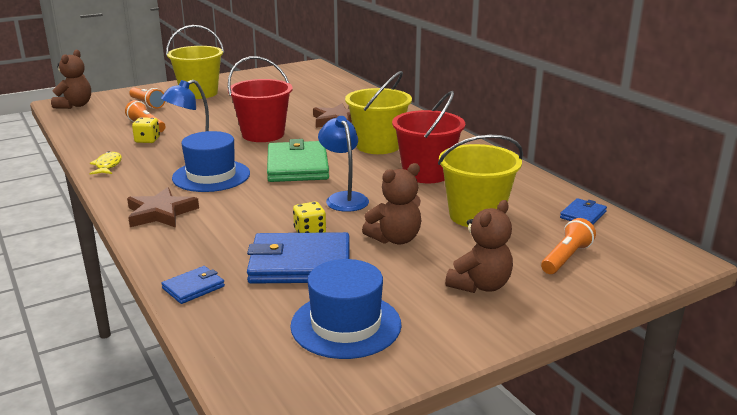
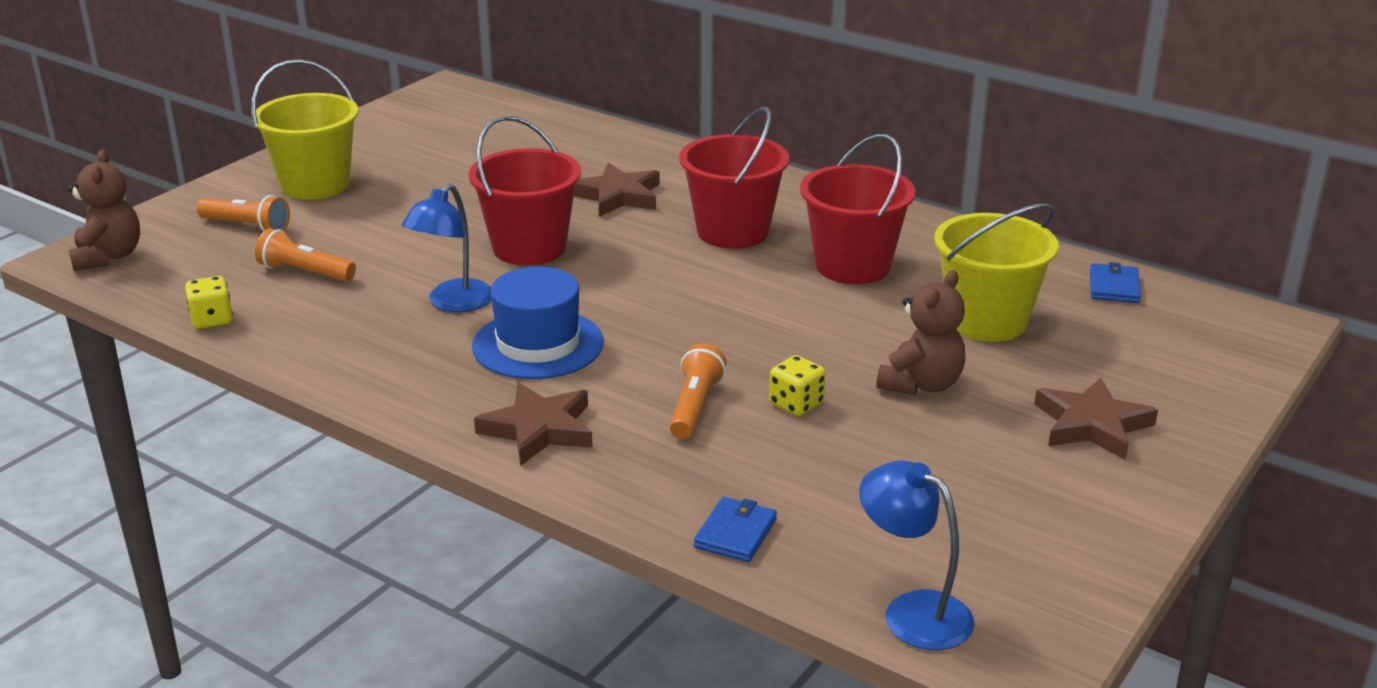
camera: 25 degrees left, 5 degrees up
yellow fish [90,151,122,175] -> none
yellow dice [132,117,160,143] -> yellow dice moved to [185,276,233,329]
blue wallet [247,232,350,284] -> none
green wallet [267,139,329,182] -> none
blue hat [290,259,401,359] -> none
blue lamp [318,116,369,212] -> blue lamp moved to [859,460,975,650]
yellow bucket [345,71,412,154] -> red bucket [679,107,789,249]
brown teddy bear [445,200,513,293] -> brown star [1034,378,1158,460]
orange flashlight [541,218,596,274] -> orange flashlight moved to [669,343,726,439]

